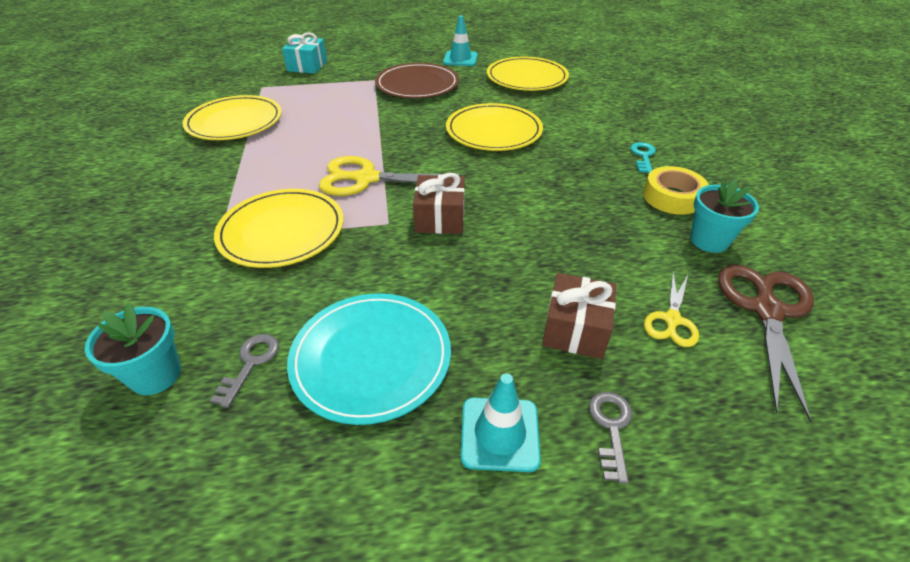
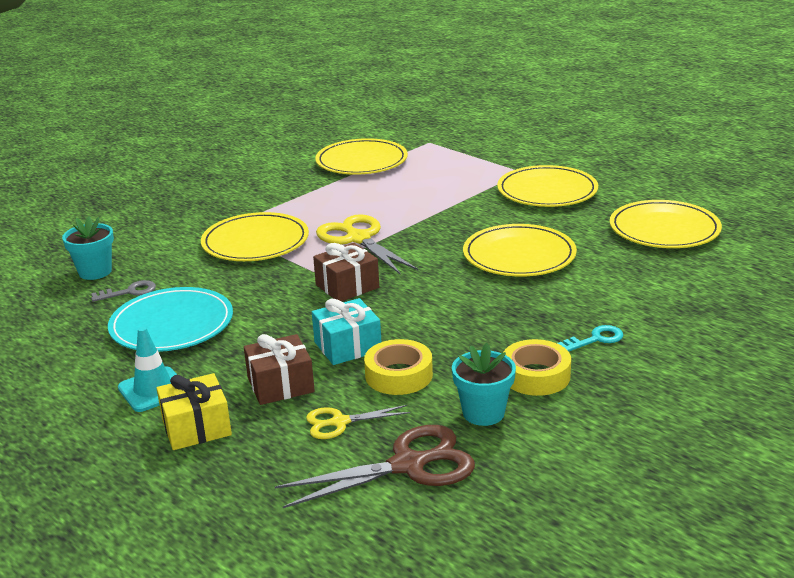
camera: 55 degrees right, 15 degrees down
turquoise gift [282,32,327,74] -> turquoise gift moved to [312,298,381,365]
brown plate [375,63,459,98] -> yellow plate [497,165,598,207]
turquoise traffic cone [443,15,478,66] -> none
grey key [589,392,632,484] -> yellow gift [156,373,232,450]
none -> yellow tape [364,339,433,395]

